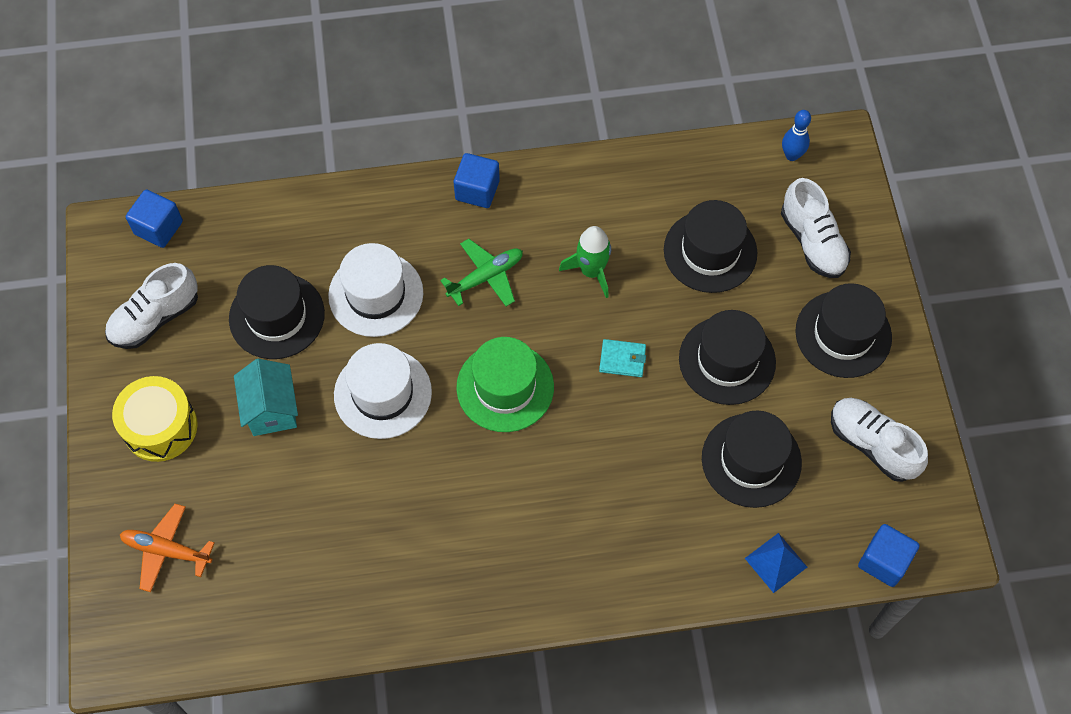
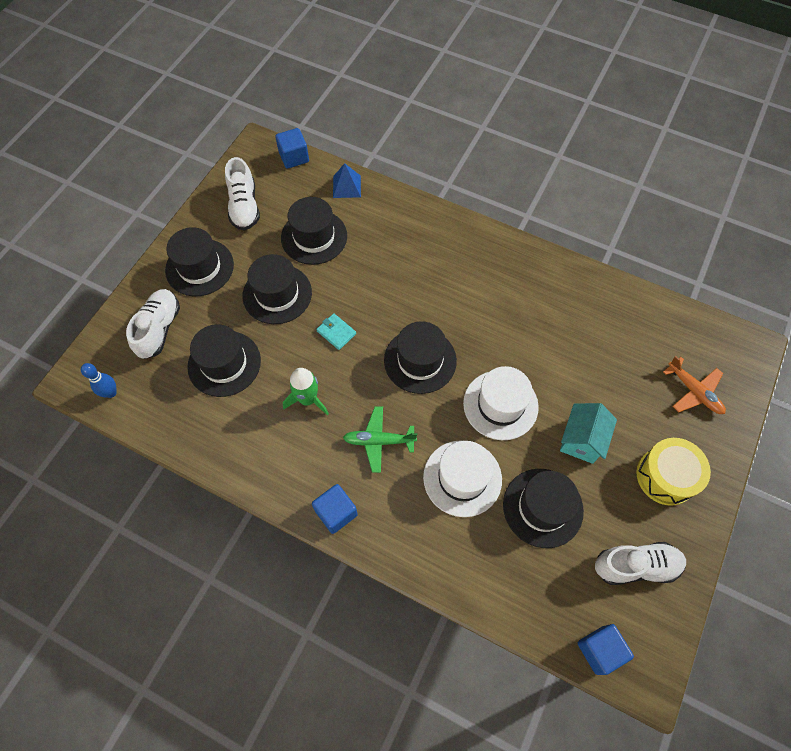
camera: 145 degrees left, 0 degrees up
green hat [456,337,554,432] -> black hat [384,321,457,394]

